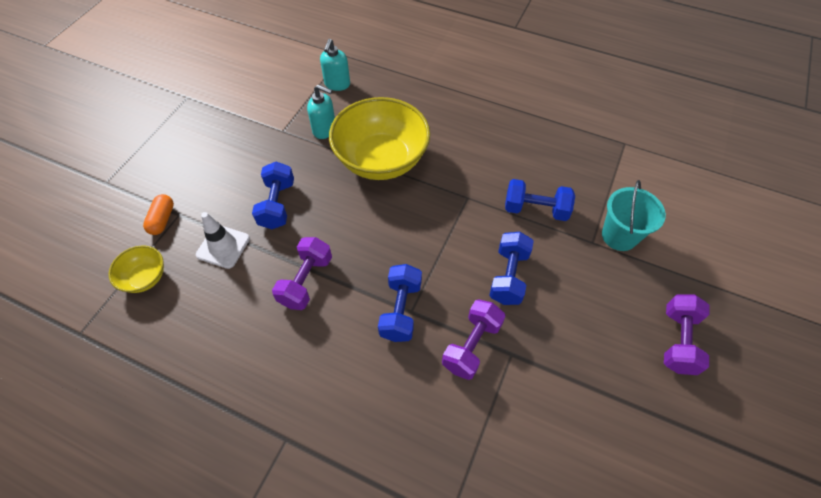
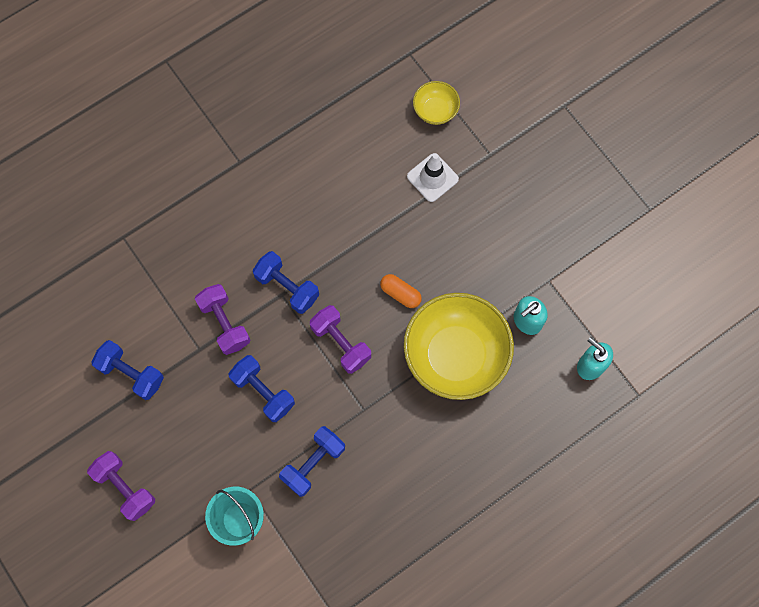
camera: 120 degrees right, 15 degrees up
orange capsule [143,194,174,235] -> orange capsule moved to [380,274,422,308]
blue dumbbell [252,162,294,229] -> blue dumbbell moved to [91,340,164,400]
purple dumbbell [272,237,332,310] -> purple dumbbell moved to [310,305,371,374]

